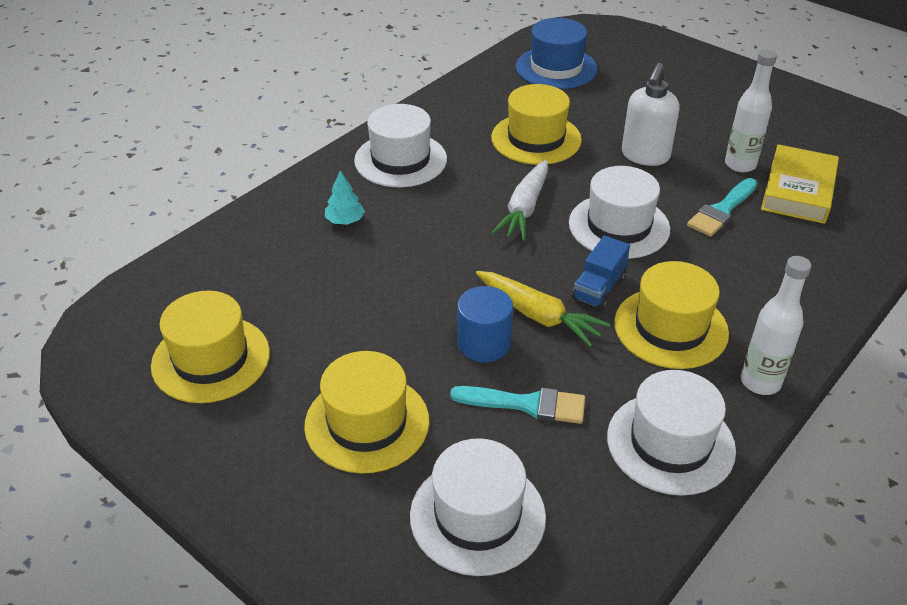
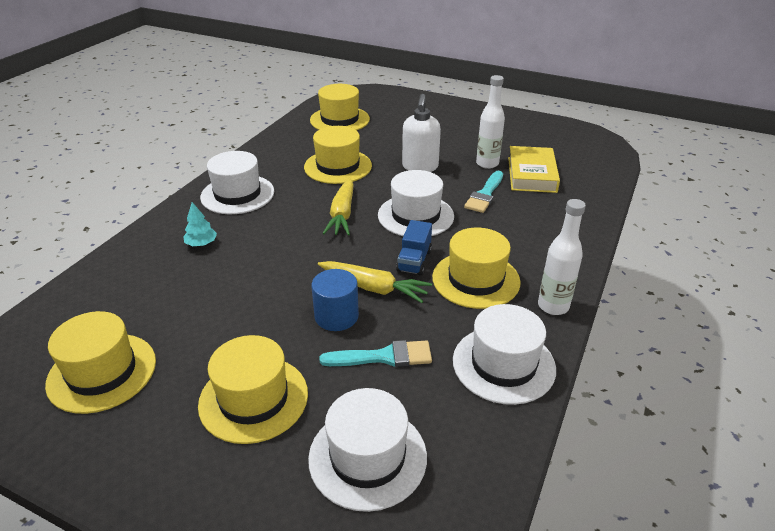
camera: 15 degrees left, 5 degrees down
white carrot [492,160,548,241] -> yellow carrot [322,178,354,236]
blue hat [516,18,597,89] -> yellow hat [310,84,370,130]

